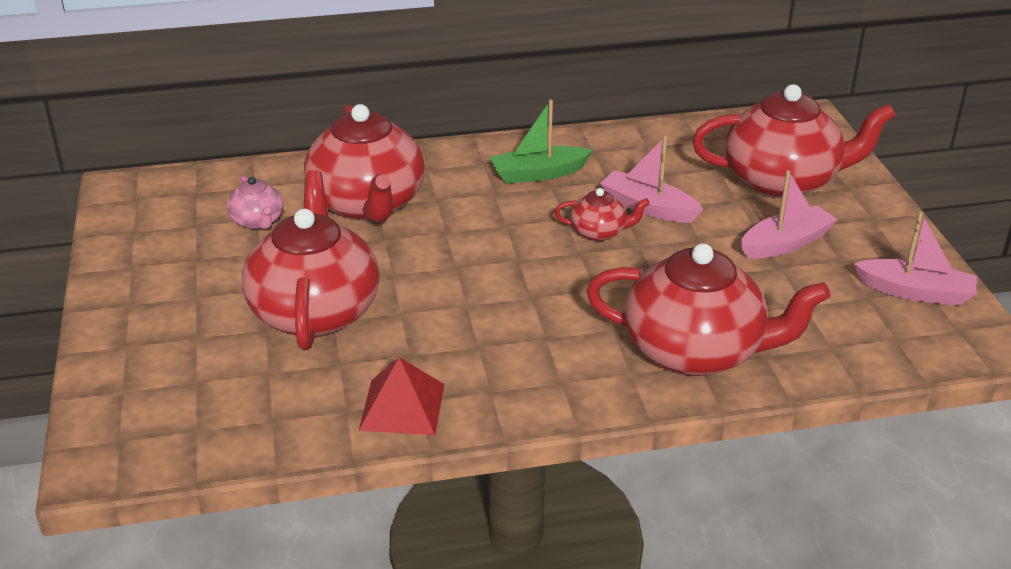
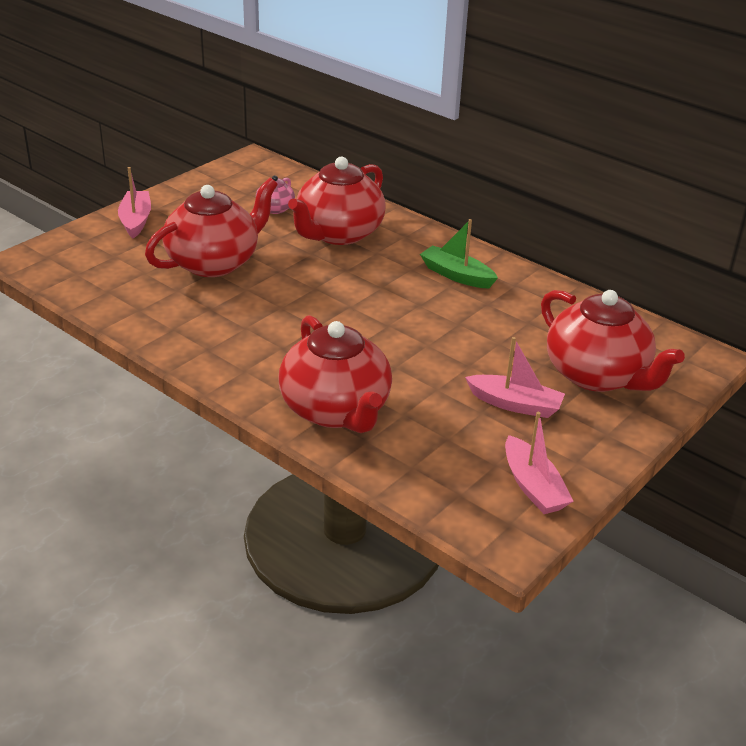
camera: 50 degrees right, 0 degrees up
red pyramid [359,357,444,435] -> none
red teapot [554,188,650,241] -> none
pink boat [600,136,703,223] -> pink boat moved to [118,167,151,238]

